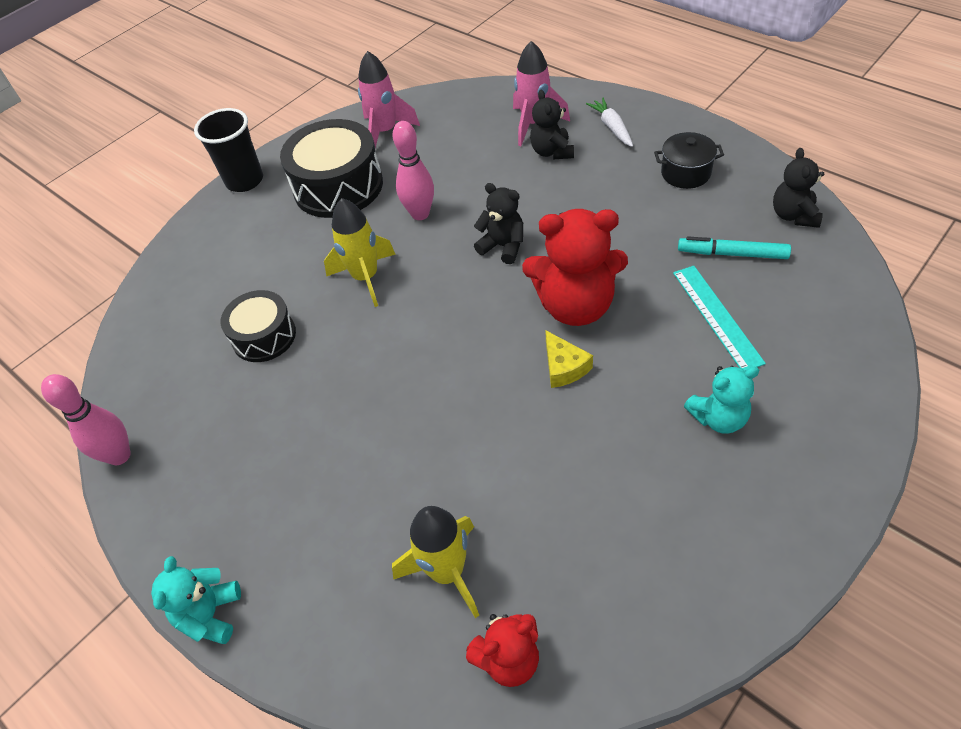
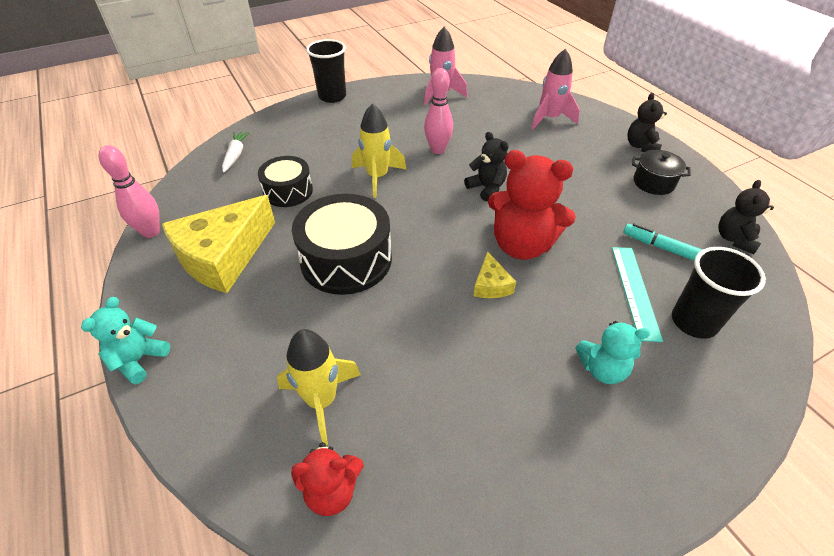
camera: 15 degrees right, 5 degrees down
black drum [280,119,383,218] -> black drum moved to [292,194,392,295]
black teddy bear [530,90,574,159] -> black teddy bear moved to [627,93,667,152]
white carrot [586,98,633,147] -> white carrot moved to [222,132,250,173]
none -> yellow cheese [162,195,275,293]
none -> black cup [672,247,766,339]

